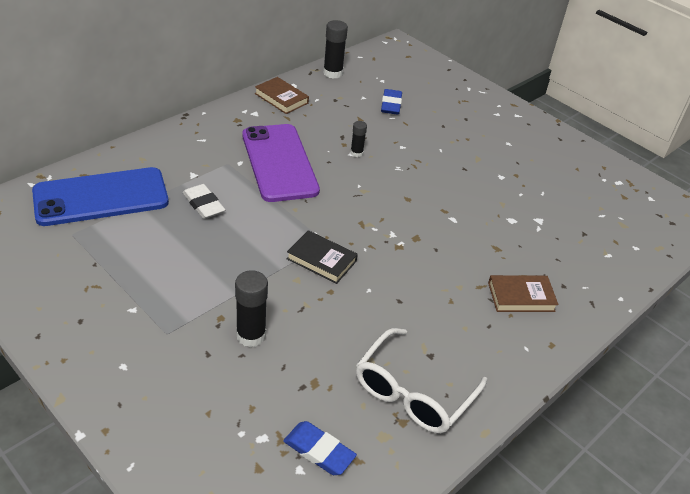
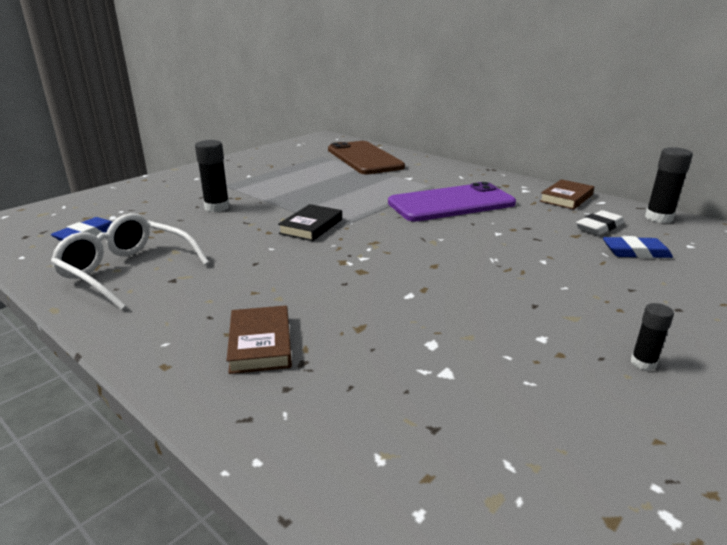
camera: 90 degrees right, 15 degrees down
blue phone [32,167,169,226] -> brown phone [328,141,405,174]
white eraser [183,184,225,219] -> white eraser moved to [576,210,624,235]
black glue stick [350,121,367,157] -> black glue stick moved to [631,303,674,371]

